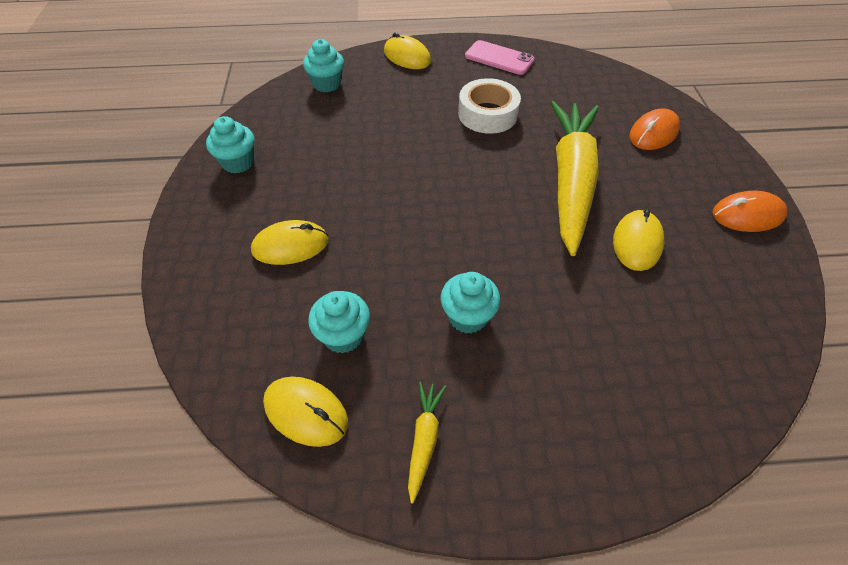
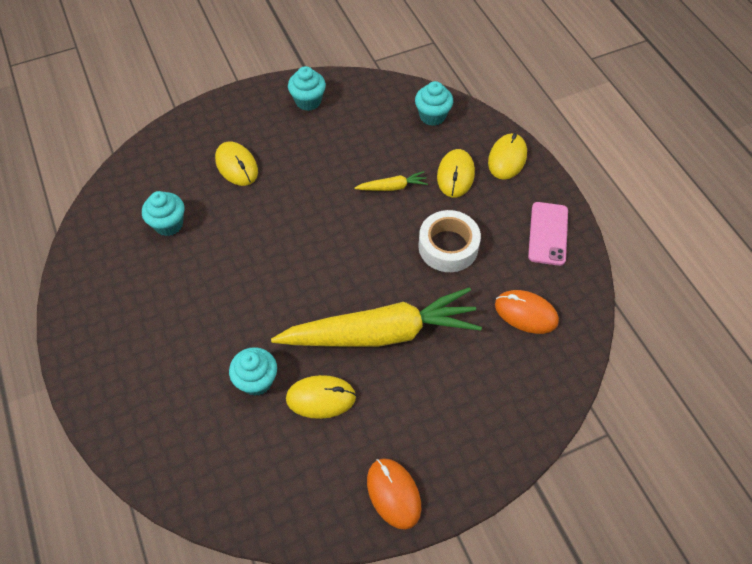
camera: 70 degrees right, 5 degrees up
yellow mouse [263,377,348,447] -> yellow mouse moved to [437,149,475,197]
yellow carrot [408,382,446,504] -> yellow carrot moved to [354,171,428,191]
turquoise cupcake [441,272,501,333] -> turquoise cupcake moved to [229,347,277,396]
orange mouse [629,108,680,150] -> orange mouse moved to [495,290,559,334]

